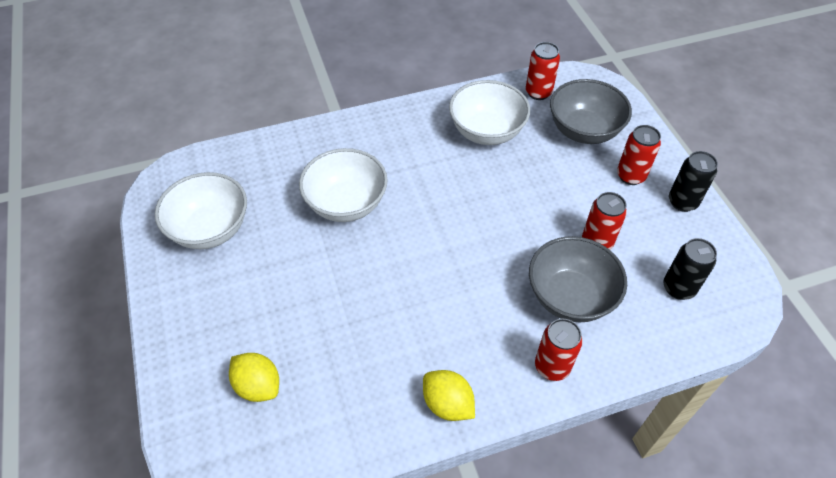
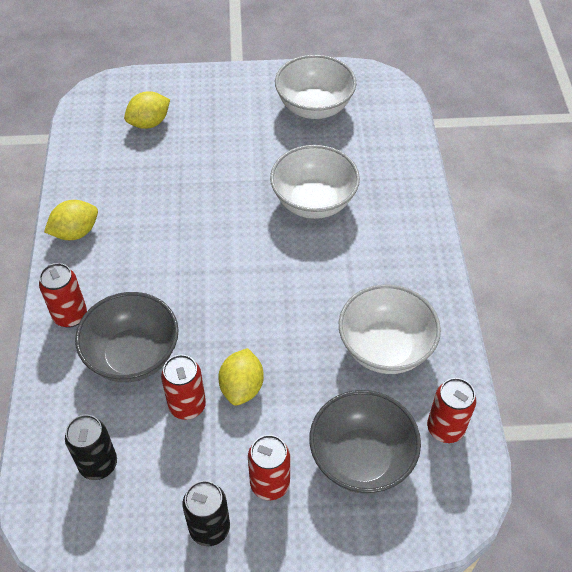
camera: 105 degrees right, 0 degrees up
none -> yellow lemon [218,348,264,406]

